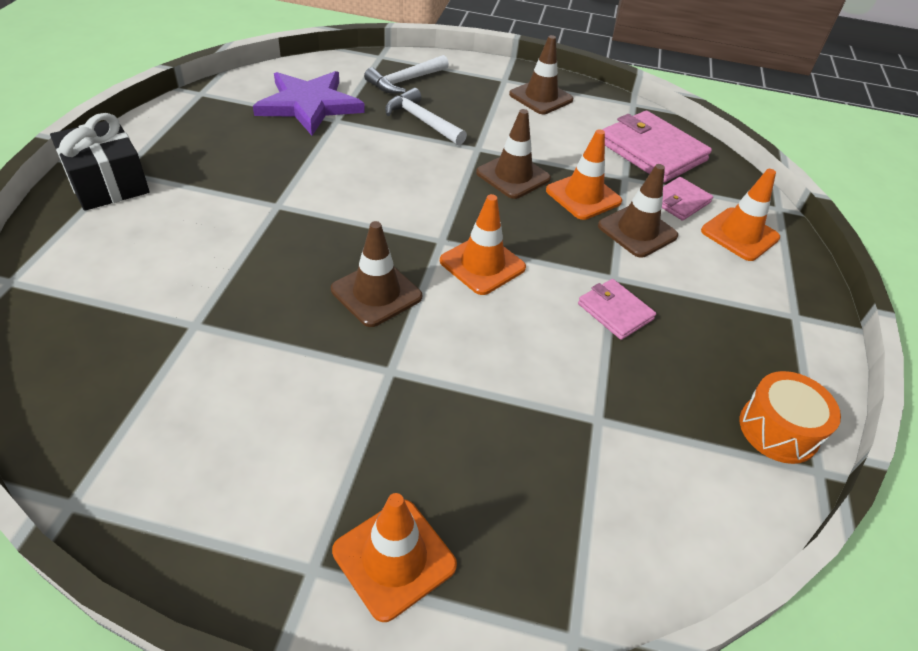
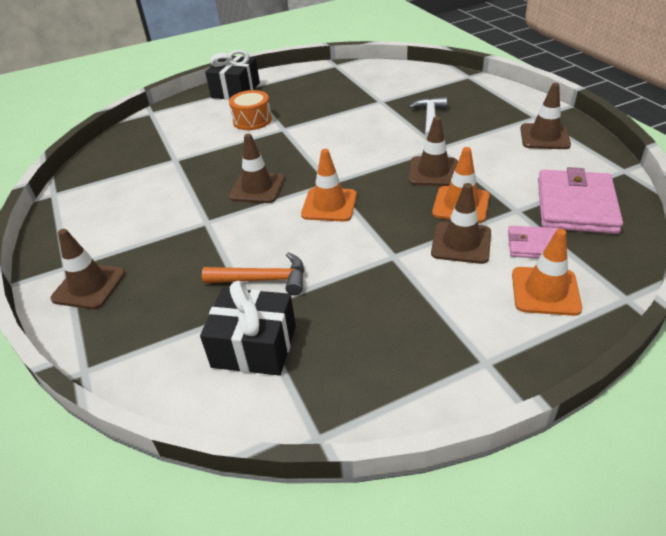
camera: 60 degrees right, 5 degrees down
purple star [253,71,365,135] -> none
orange traffic cone [332,493,457,622] -> brown traffic cone [50,229,126,309]
white hammer [364,55,449,94] -> none
pink wallet [578,279,656,340] -> none
orange drum [740,371,841,464] -> orange drum moved to [229,90,272,130]
none -> black gift [200,281,296,376]
none -> orange hammer [202,252,304,295]

